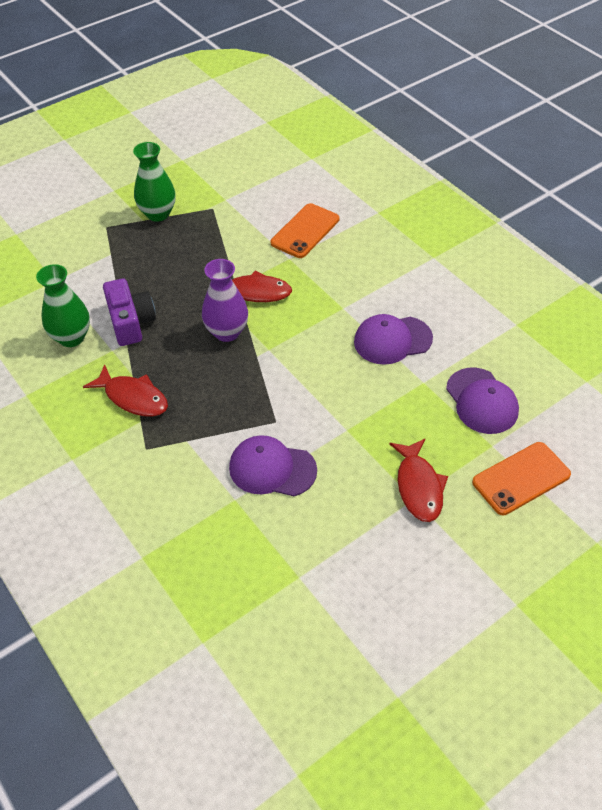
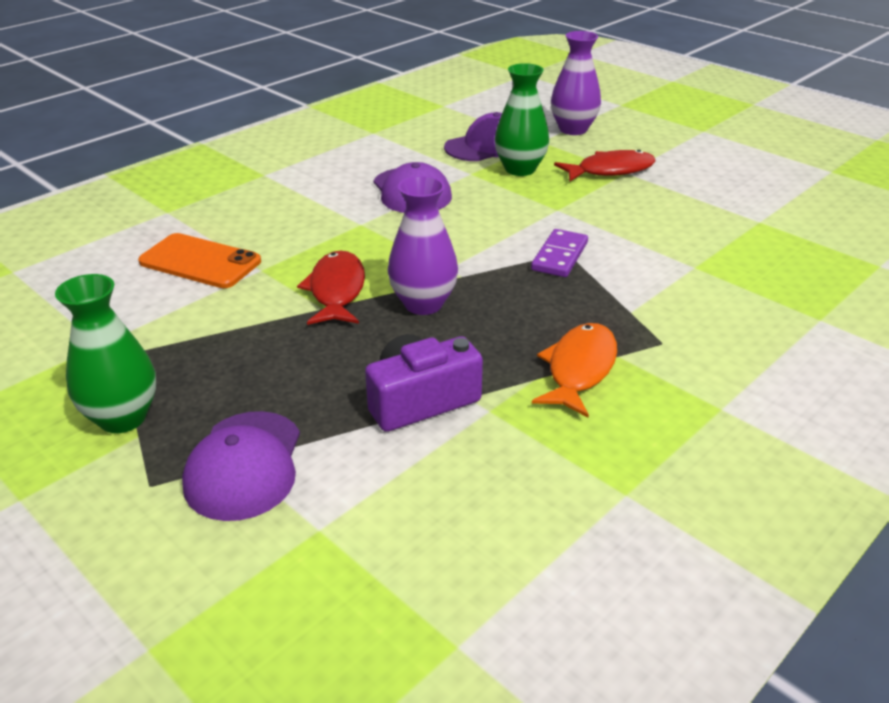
camera: 100 degrees left, 15 degrees down
green vase [36,264,90,347] -> green vase moved to [495,63,549,176]
red fish [83,364,168,417] -> orange fish [532,323,617,418]
purple cap [229,435,317,496] -> purple cap moved to [182,411,300,521]
orange phone [472,442,571,515] -> purple vase [551,31,601,135]
none -> purple domino [531,229,588,277]

